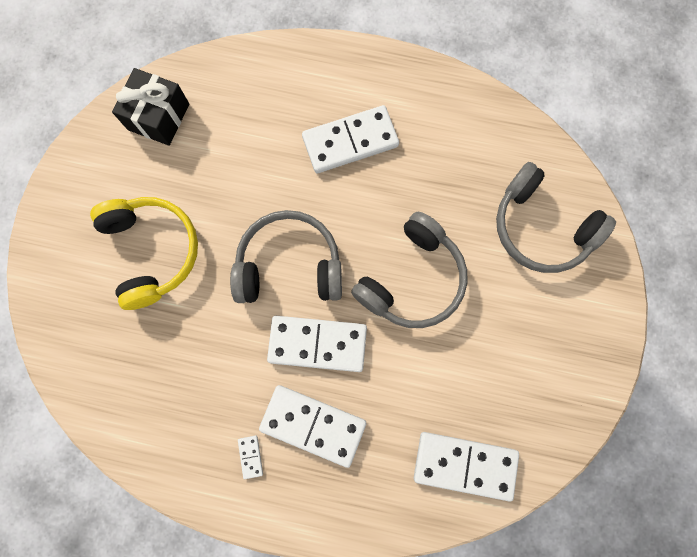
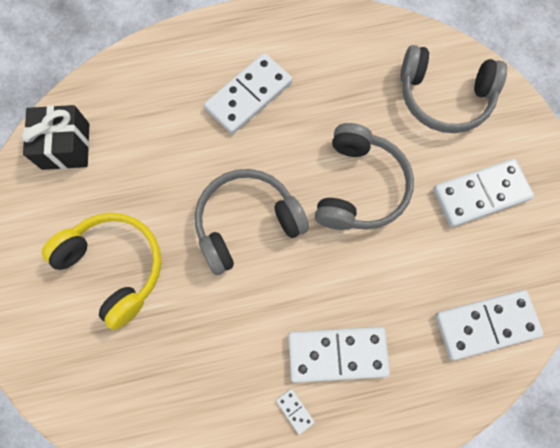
camera: 25 degrees left, 5 degrees down
white domino [267,316,367,372] -> white domino moved to [433,159,534,227]

